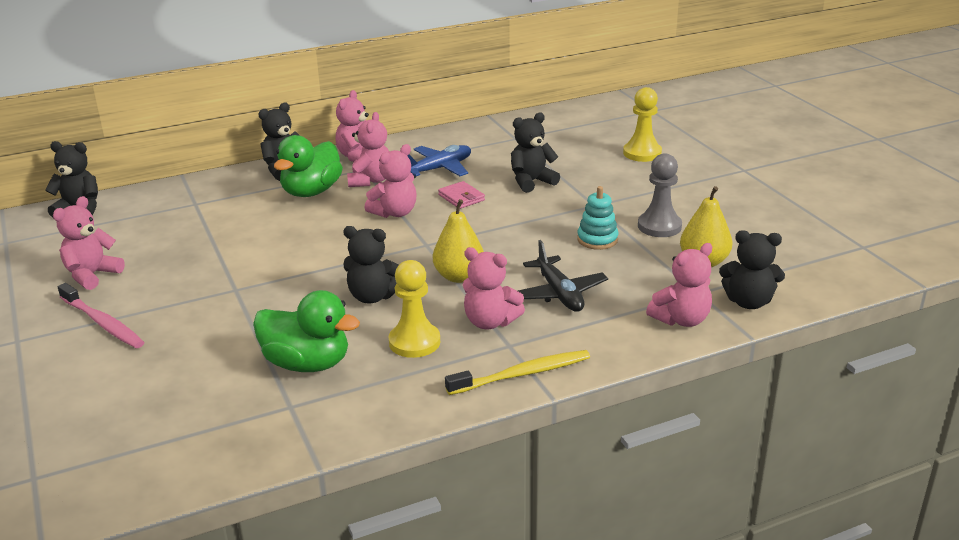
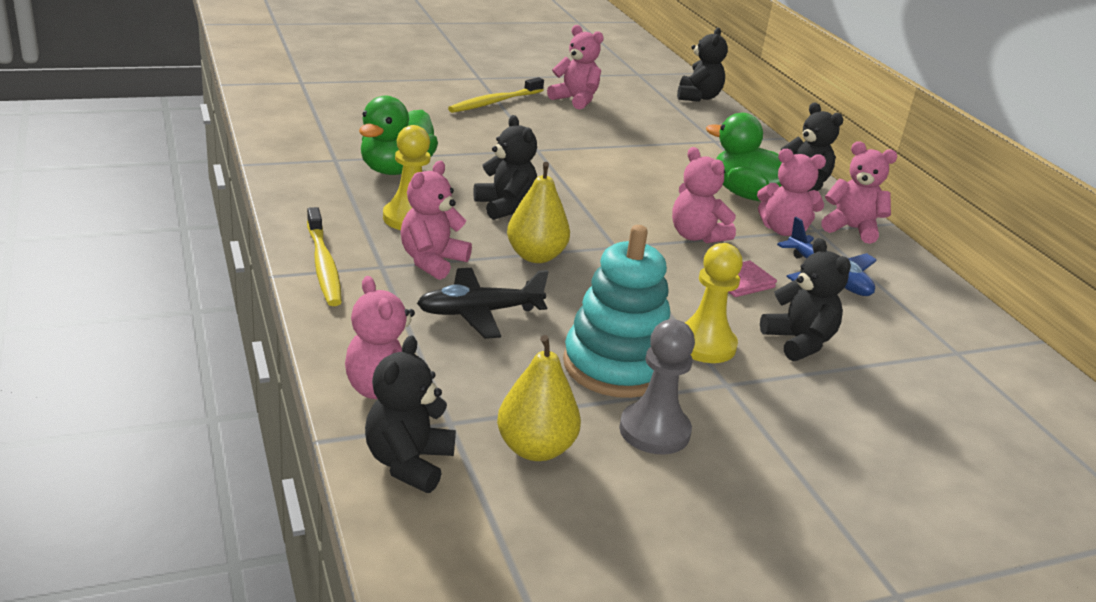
camera: 90 degrees right, 0 degrees up
pink toothbrush [58,283,144,348] -> yellow toothbrush [448,77,544,113]
black teddy bear [343,226,399,303] -> black teddy bear turned 135 degrees clockwise [473,115,537,220]
turquoise stacking toy [577,186,618,250] -> turquoise stacking toy [563,225,670,398], size x1.79
yellow pawn [623,87,662,162] -> yellow pawn moved to [684,243,743,363]

